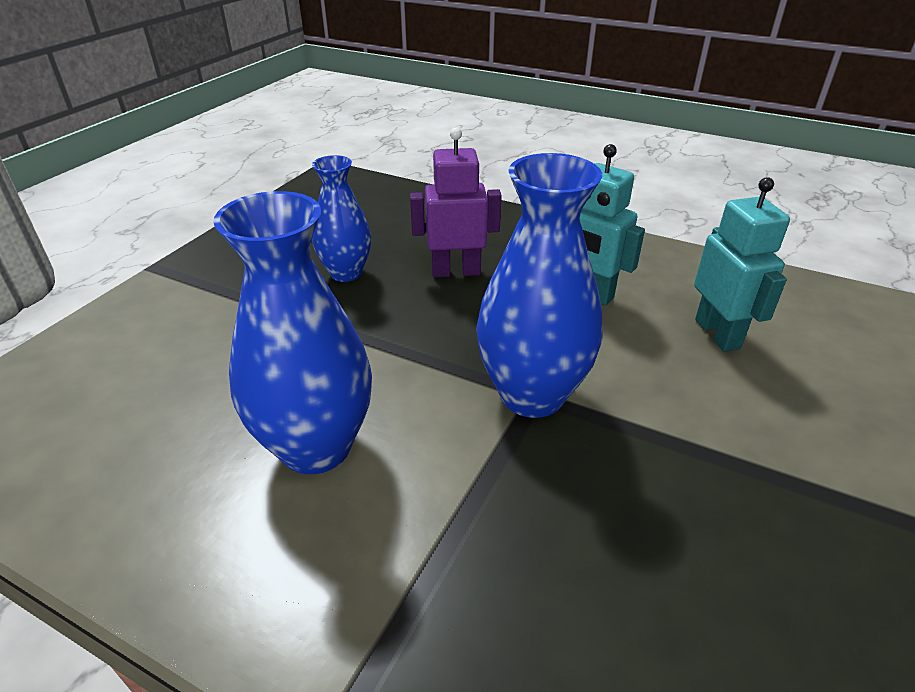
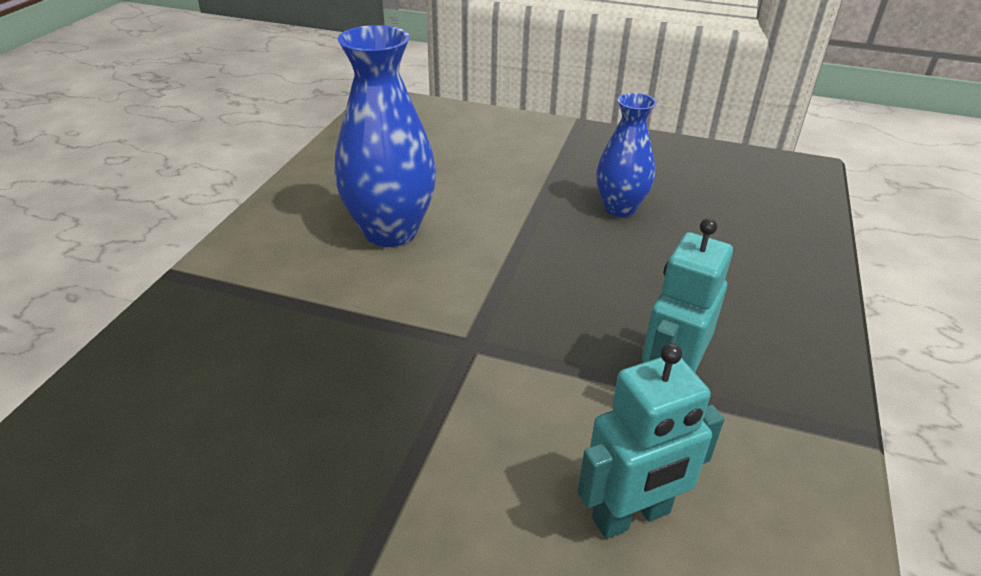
camera: 80 degrees right, 0 degrees up
purple robot [410,127,502,277] -> none
blue vase [476,153,602,418] -> none

